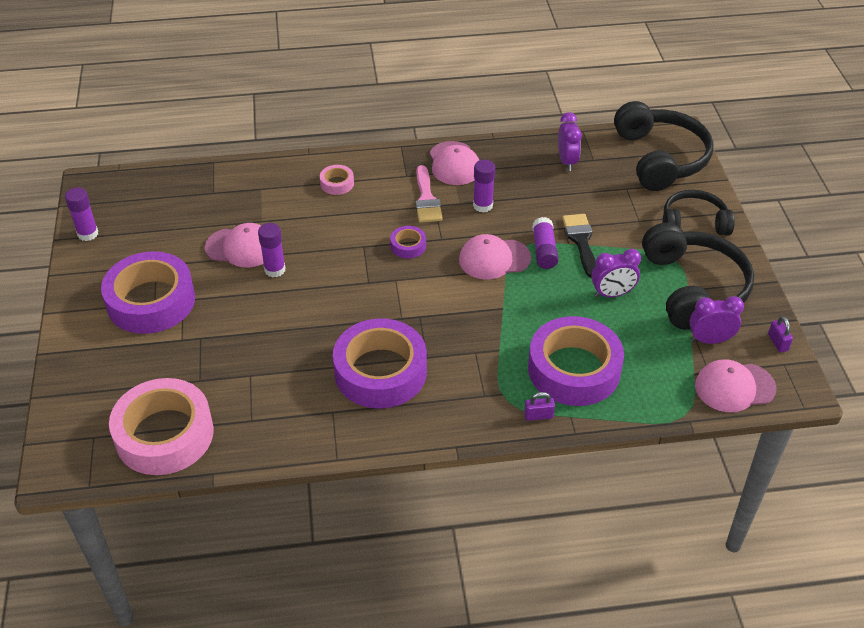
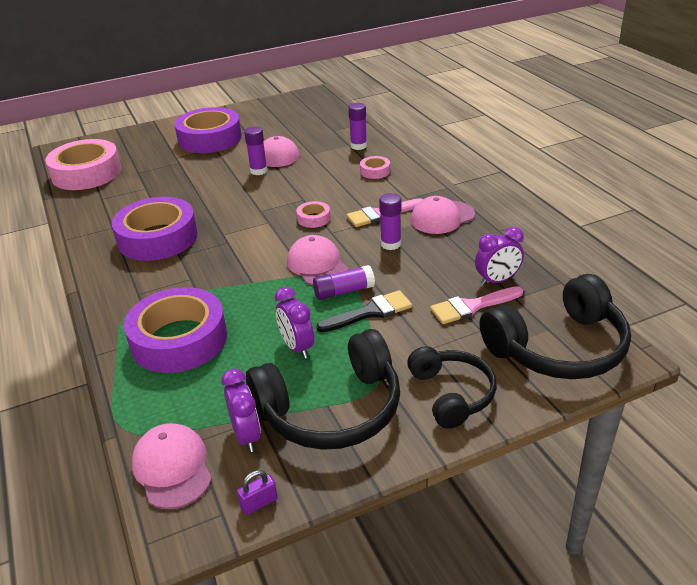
camera: 75 degrees right, 10 degrees down
purple glue stick [65,187,98,241] -> purple glue stick moved to [348,103,367,150]
purple tape [390,226,426,259] -> pink tape [296,201,330,228]
purple padlock [524,392,555,421] -> none
none -> pink brush [430,286,523,324]

